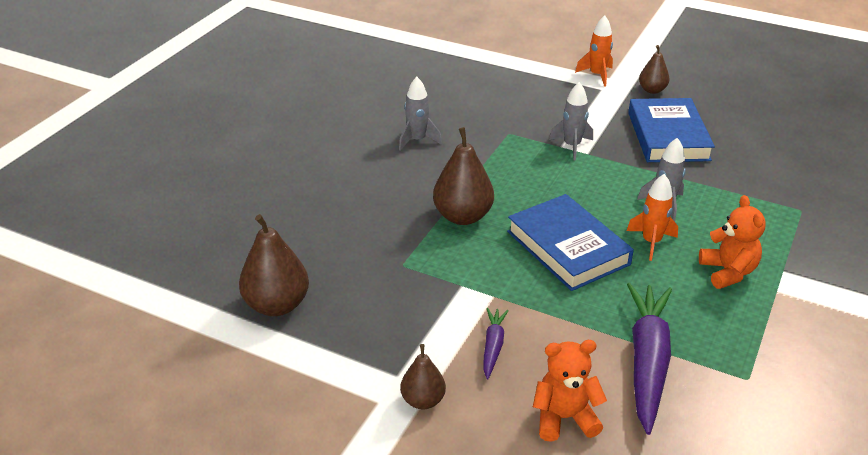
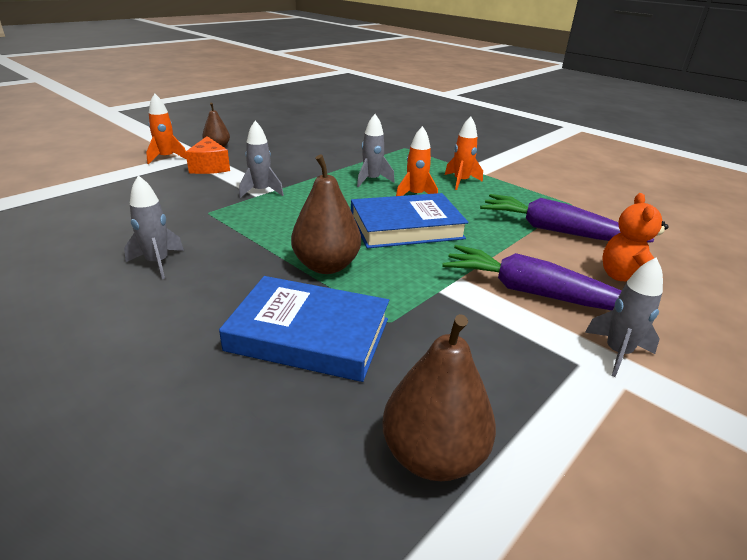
camera: 75 degrees left, 5 degrees down
brown pear [400,344,446,409] -> grey rocket [585,257,663,377]
purple carrot [483,308,509,379] -> purple carrot [442,245,622,310], size x2.03
blue book [628,98,715,162] -> blue book moved to [219,276,389,382]
orange teddy bear [699,195,766,289] -> orange rocket [445,116,483,190]
none -> orange cheese [186,136,230,174]

